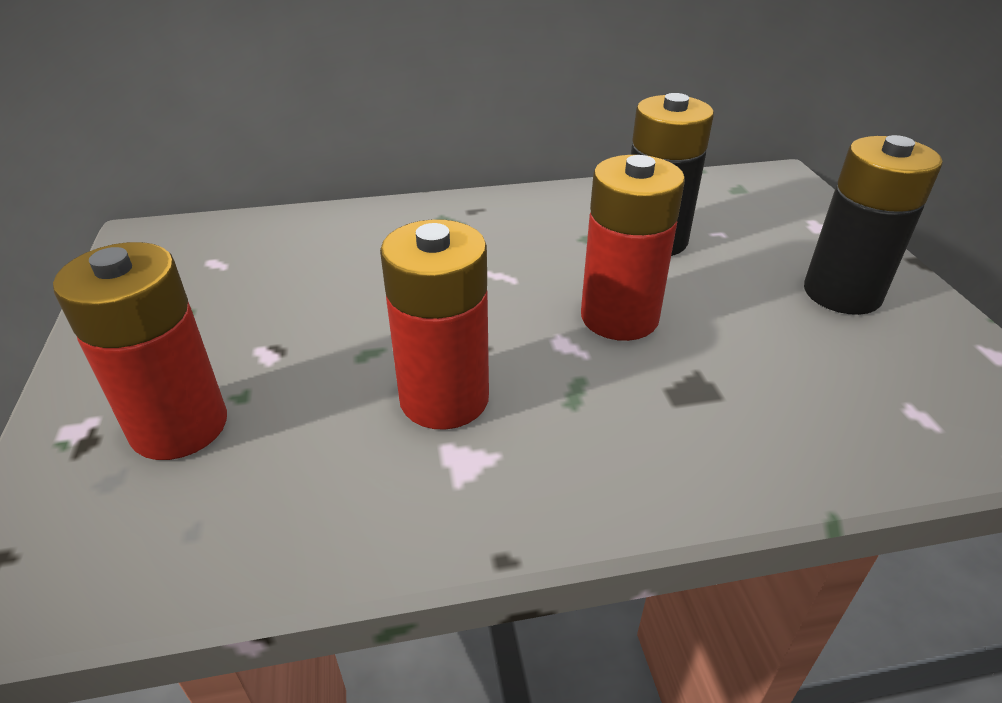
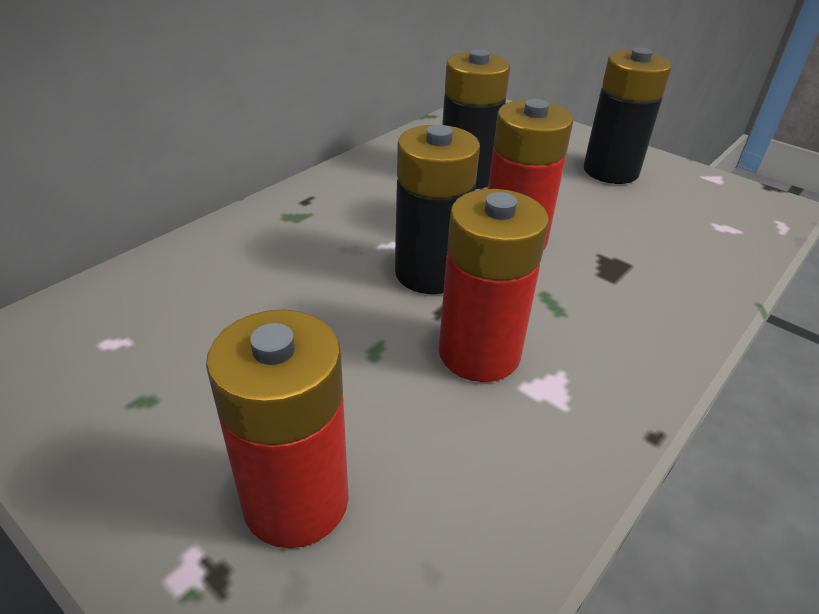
camera: 40 degrees left, 0 degrees up
none -> black battery [395,125,480,294]

